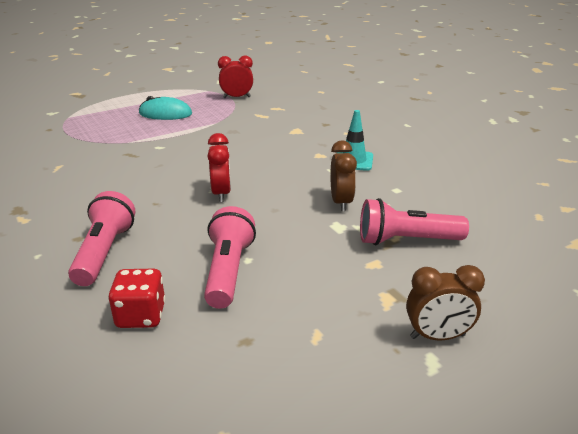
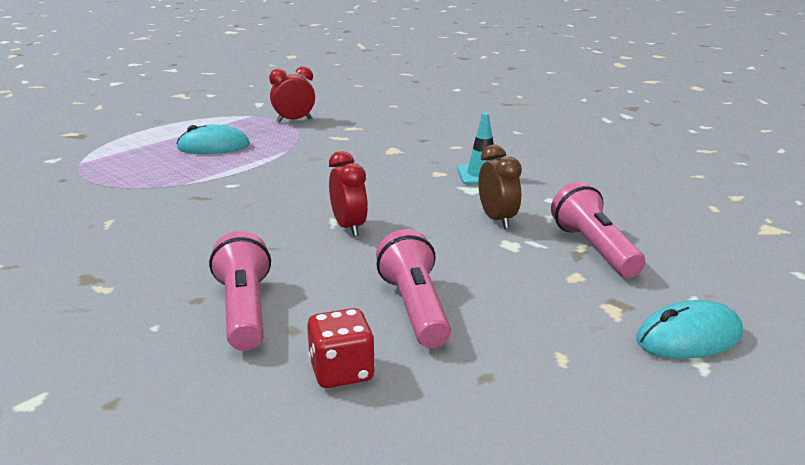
camera: 15 degrees left, 5 degrees down
pink flashlight [360,198,469,245] -> pink flashlight turned 90 degrees clockwise [551,182,645,278]
brown clock [406,265,485,340] -> turquoise mouse [636,300,743,359]

